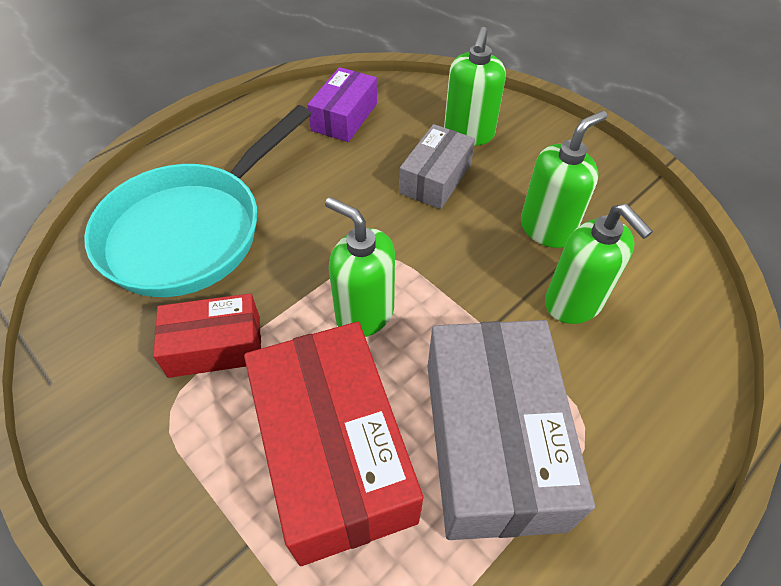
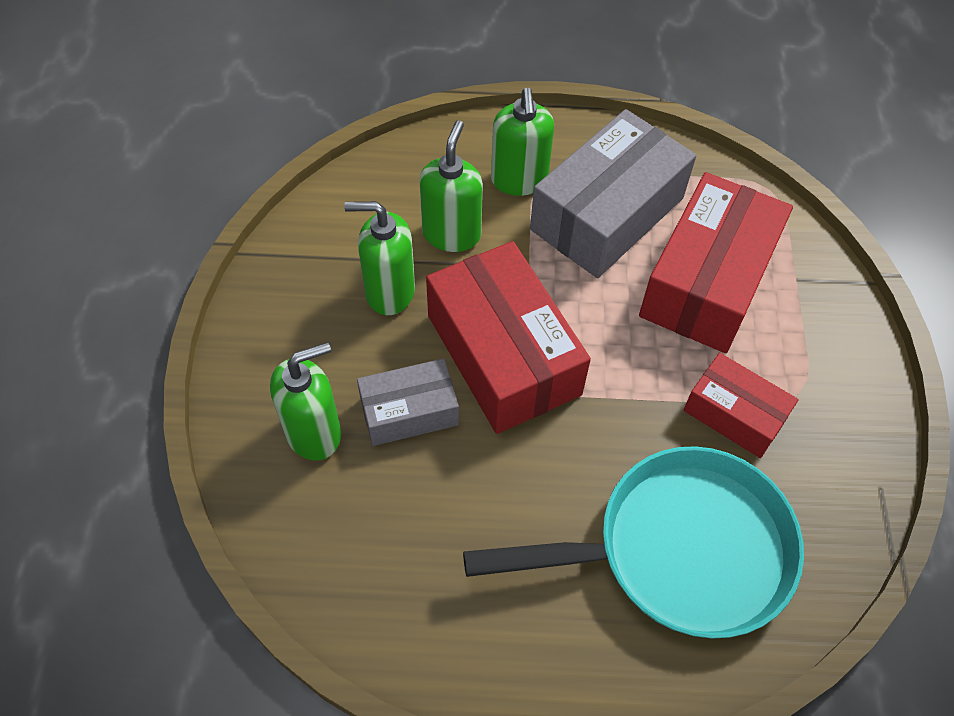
camera: 135 degrees left, 5 degrees up
purple box [307,67,377,142] -> none
green soap dispenser [325,197,395,337] -> green soap dispenser moved to [491,88,554,196]
none -> red box [426,241,591,434]

